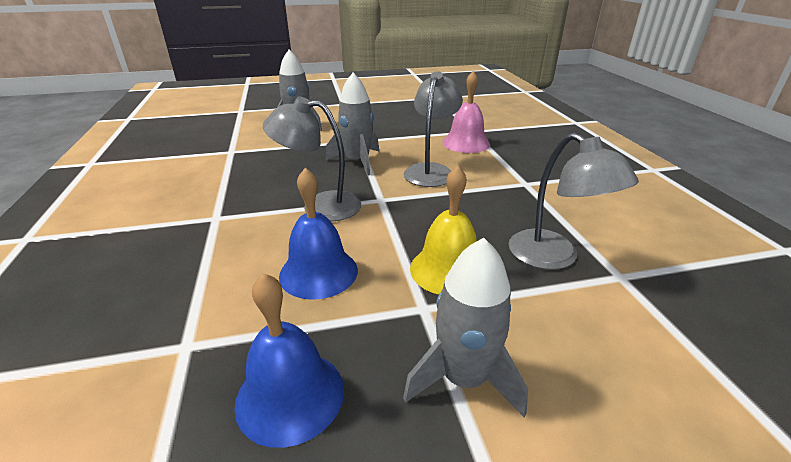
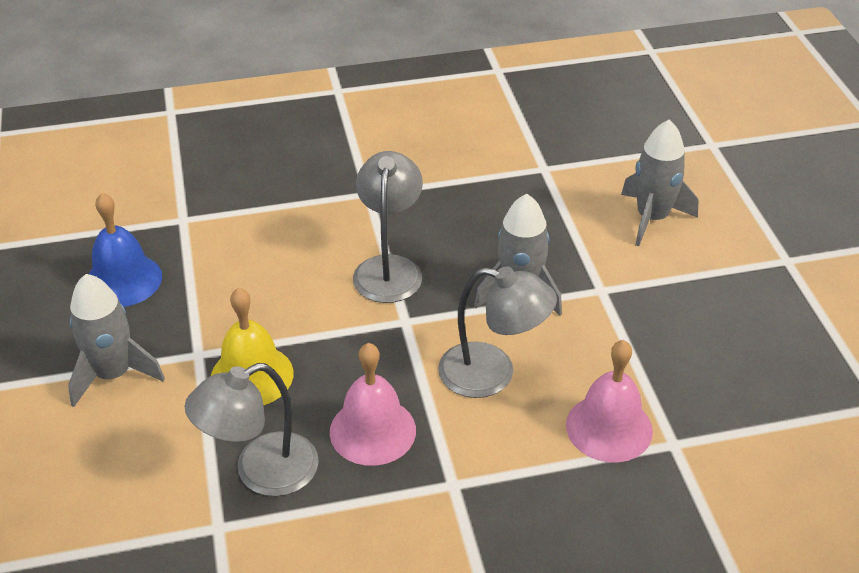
camera: 90 degrees right, 10 degrees up
blue bell [279,168,358,300] -> none
none -> pink bell [330,343,416,466]

